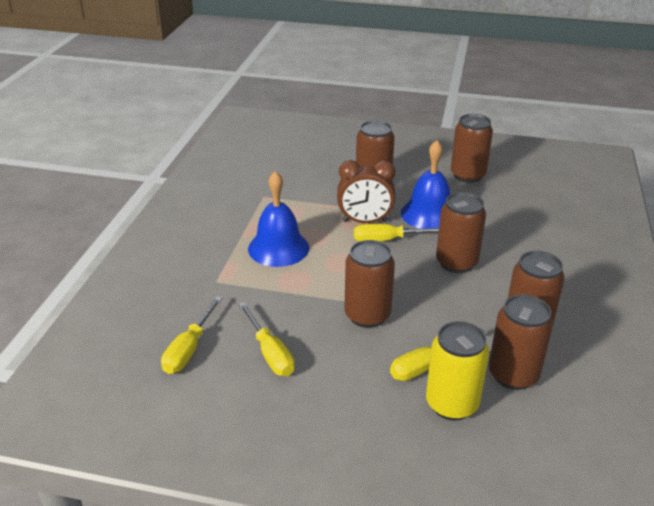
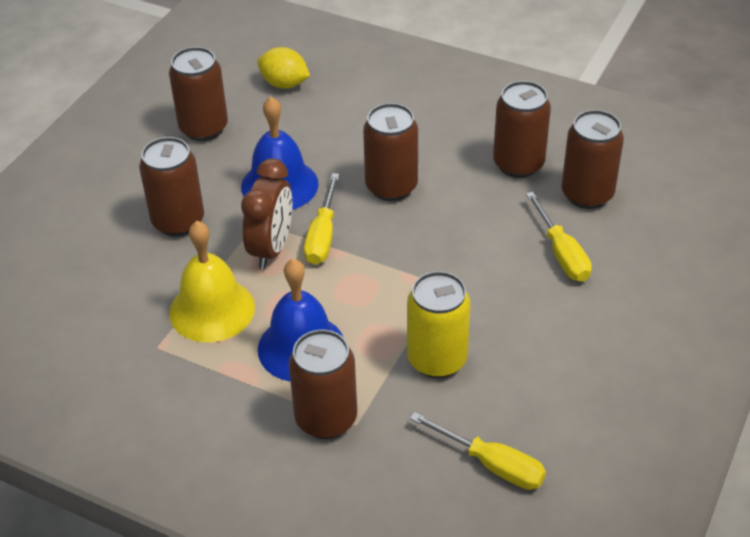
camera: 75 degrees left, 10 degrees up
yellow screwdriver [238,302,295,376] -> none
brown can [344,240,395,328] -> brown can moved to [289,330,357,439]
yellow can [426,321,489,421] -> yellow can moved to [407,271,470,378]
none -> yellow bell [169,221,255,342]
none -> yellow lemon [257,47,310,89]

